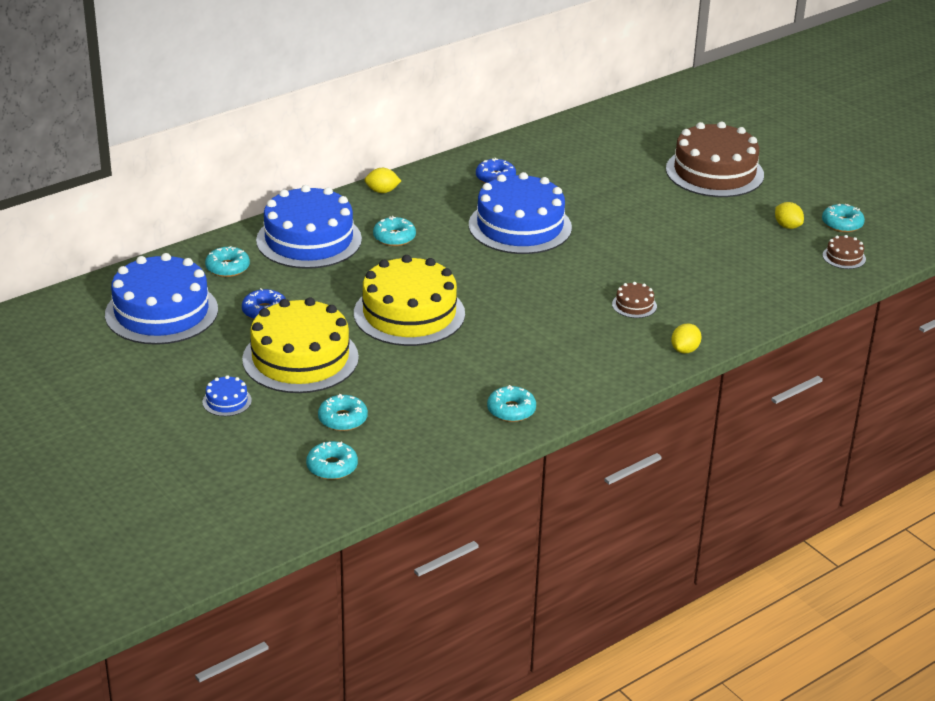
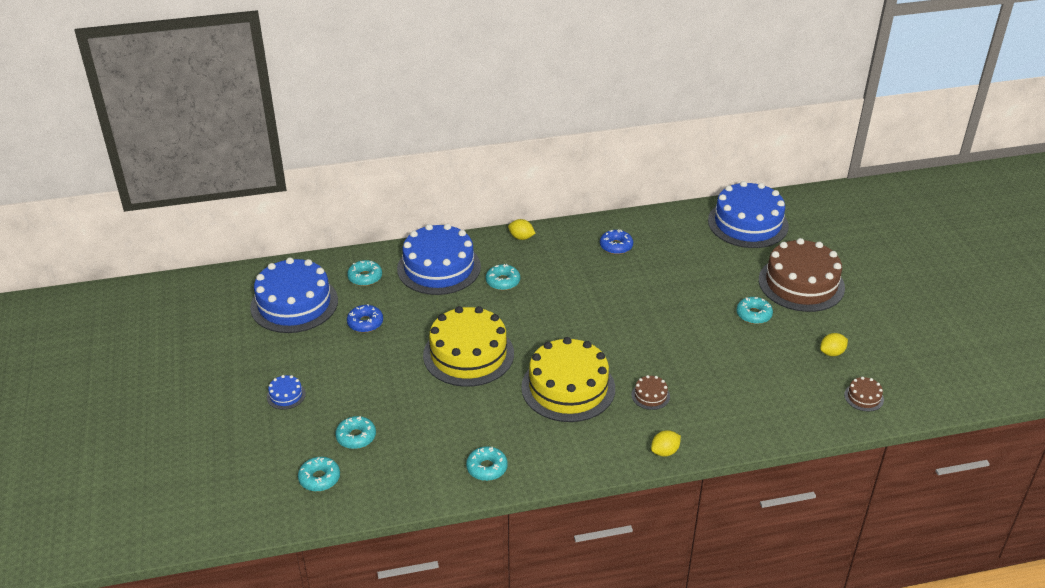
camera: 25 degrees right, 5 degrees up
yellow cake [242,297,359,393] -> yellow cake moved to [521,337,615,422]
blue cake [469,172,572,254] -> blue cake moved to [708,181,789,248]
yellow lemon [775,202,804,229] -> yellow lemon turned 75 degrees clockwise [820,333,848,356]
turquoise donut [822,204,865,232] -> turquoise donut moved to [736,297,773,324]

